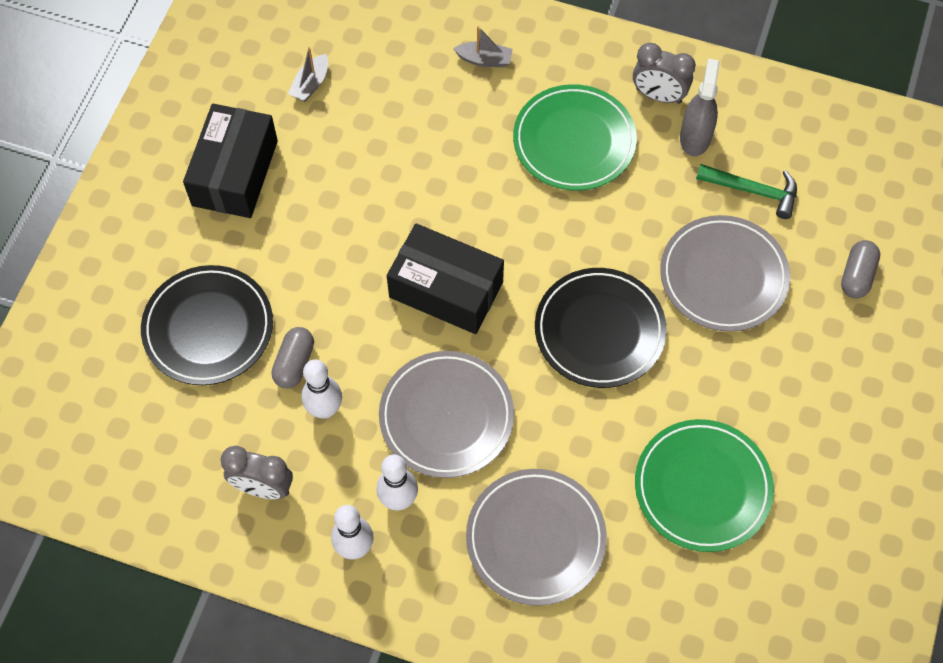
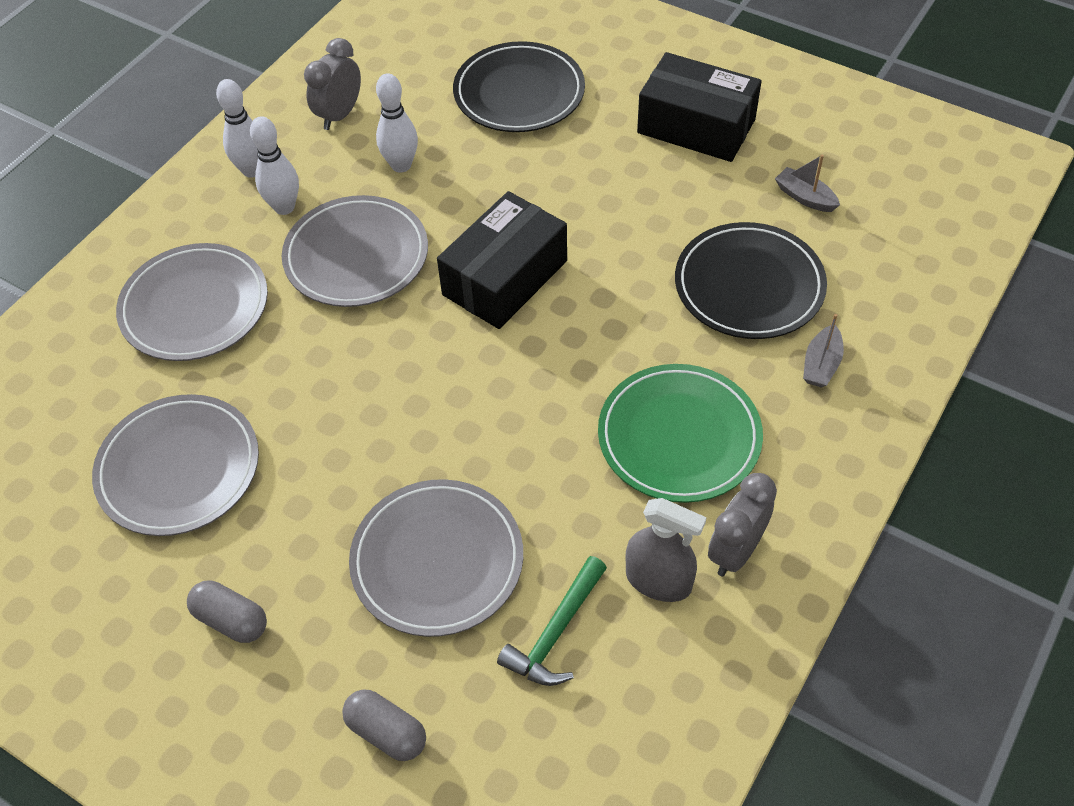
camera: 105 degrees right, 10 degrees down
grey capsule [271,327,314,388] -> grey capsule moved to [187,581,267,643]
black plate [535,268,667,388] -> black plate moved to [675,222,827,339]
green plate [635,419,774,552] -> grey plate [92,394,259,536]

